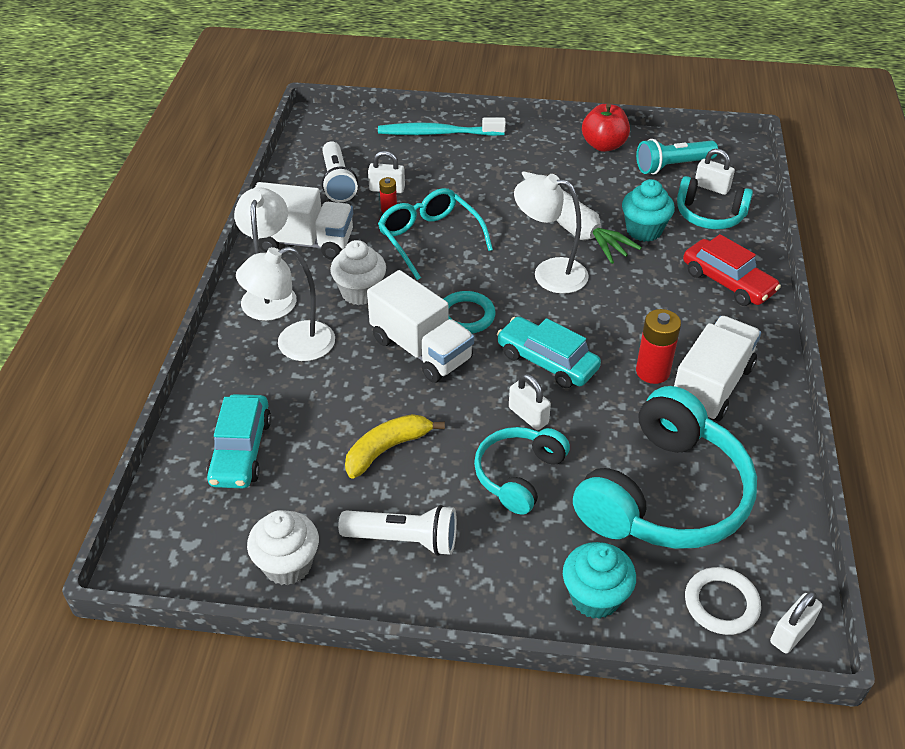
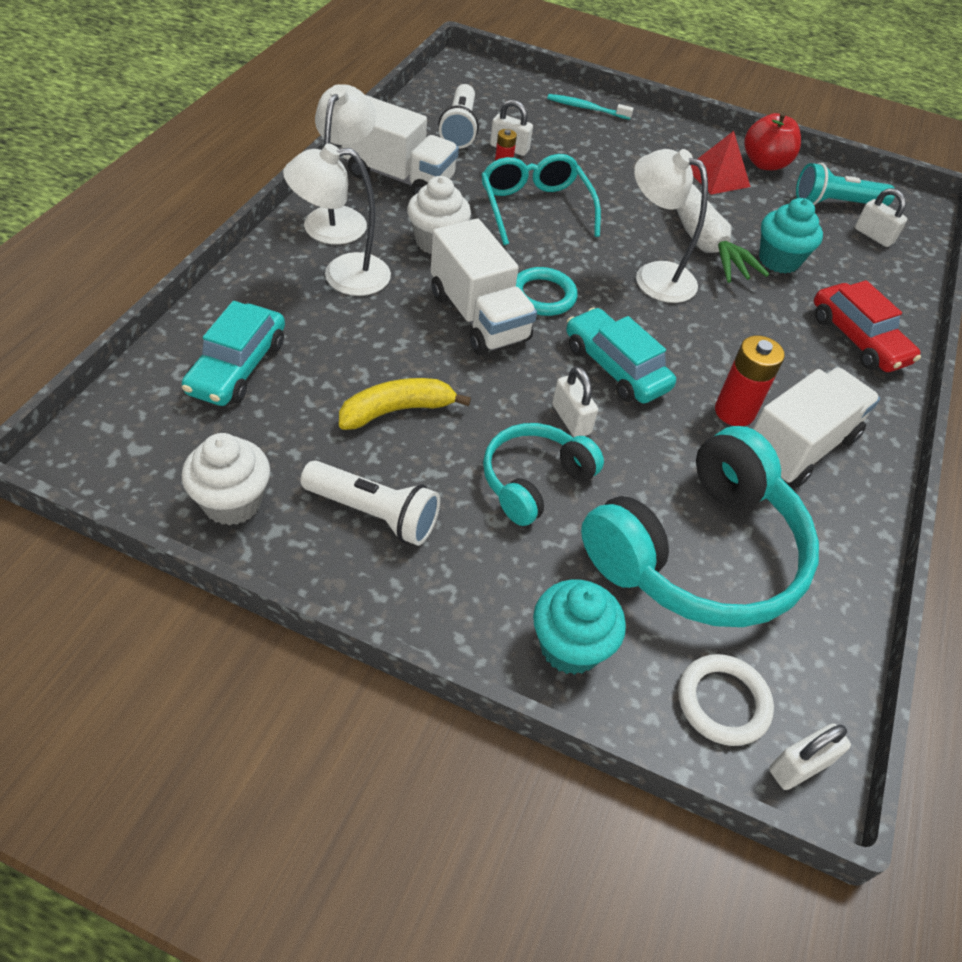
camera: 10 degrees right, 5 degrees up
turquoise toothbrush [378,117,506,136] -> turquoise toothbrush [547,94,634,120], size x0.61
turquoise headphones [677,176,753,229] -> none
none -> red pyramid [691,131,751,195]

